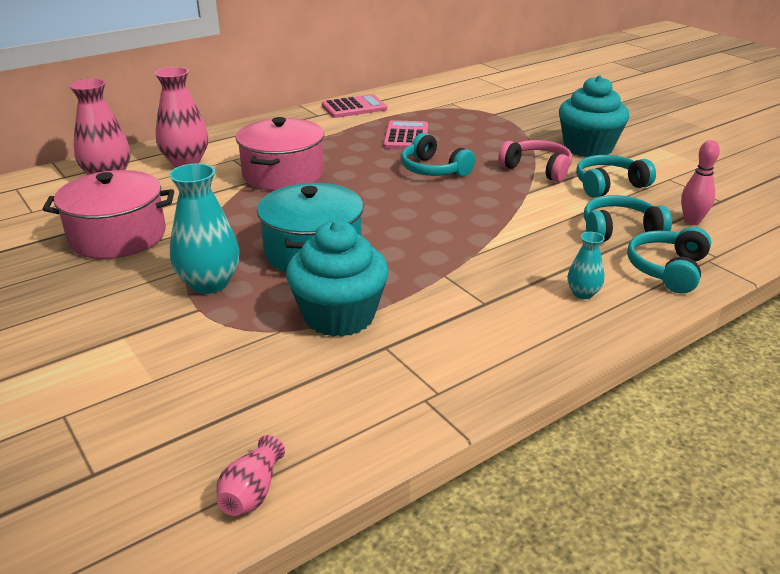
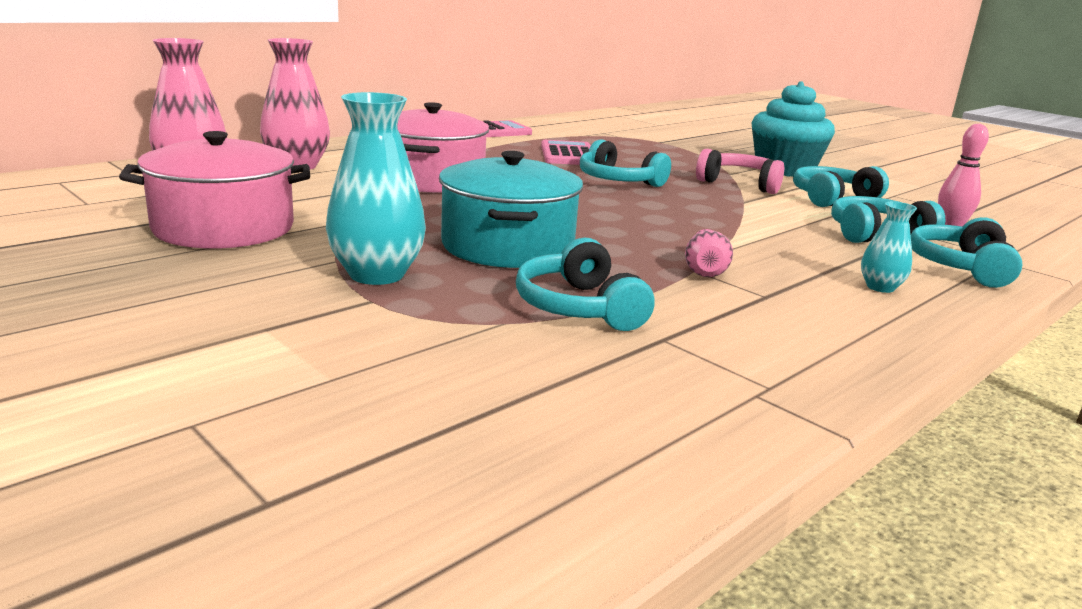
camera: 10 degrees left, 10 degrees down
pink vase [216,435,285,516] -> pink vase moved to [685,229,733,277]
turquoise cupcake [286,221,389,337] -> turquoise headphones [516,237,655,331]

